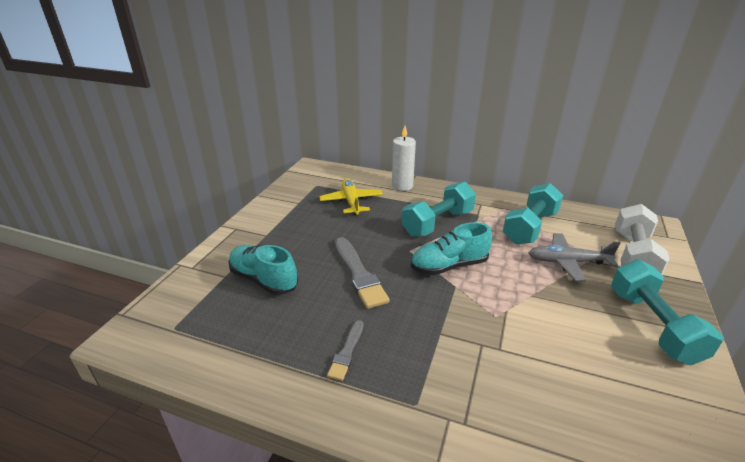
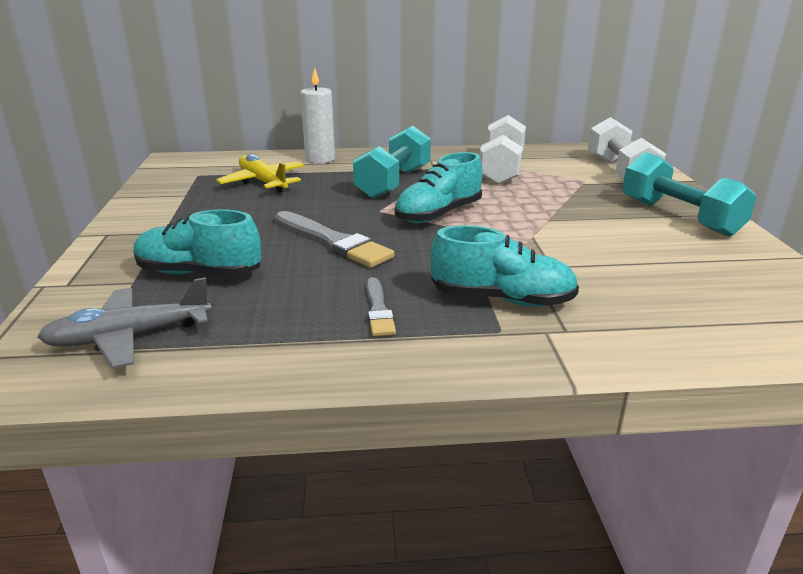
camera: 25 degrees left, 5 degrees down
turquoise dumbbell [503,183,563,245] -> white dumbbell [480,115,526,185]
grey plane [529,233,620,282] -> grey plane moved to [37,277,211,368]
none -> turquoise shoe [430,225,579,307]

